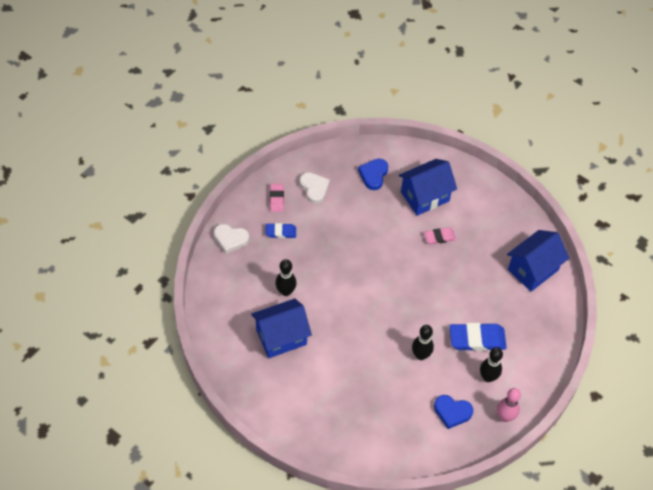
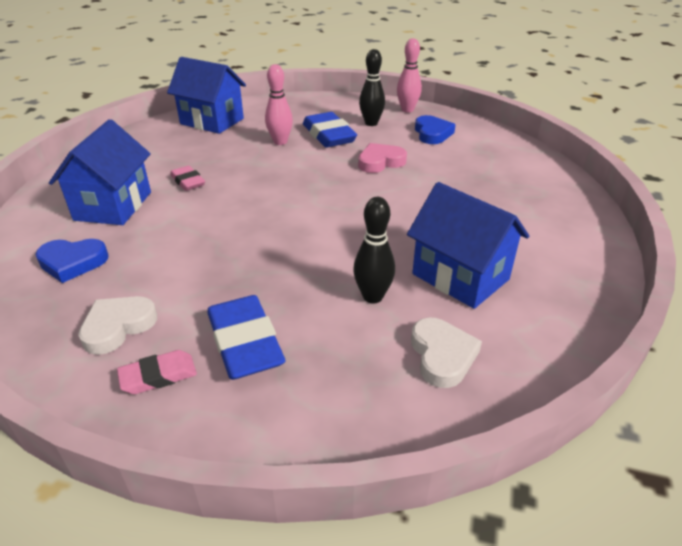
camera: 110 degrees left, 20 degrees down
white heart [214,224,249,254] -> white heart moved to [411,318,482,388]
blue eraser [265,223,296,238] -> blue eraser [207,295,285,380], size x1.76
blue house [399,159,457,216] -> blue house turned 60 degrees clockwise [49,119,151,225]
black bowling pin [412,325,434,360] -> pink heart [358,143,407,173]
none -> pink bowling pin [265,64,293,145]

